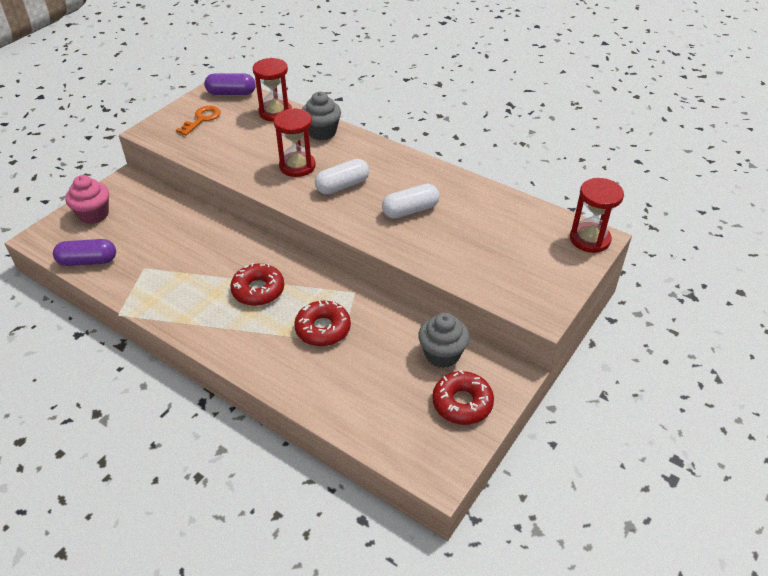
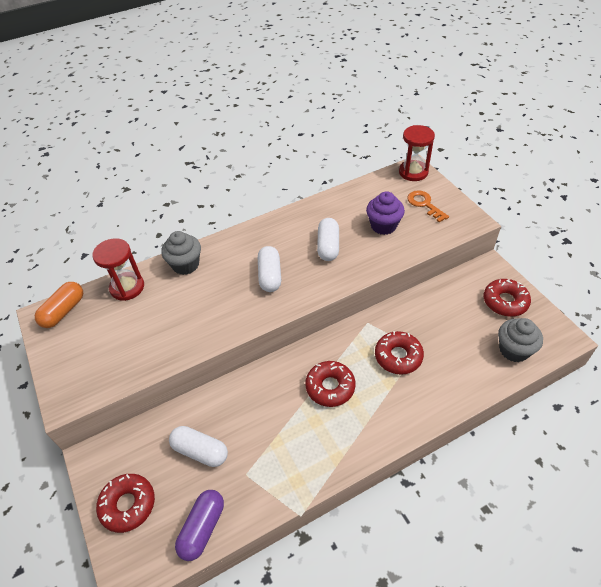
camera: 60 degrees left, 5 degrees up
pink cupcake [65,175,109,224] -> red donut [96,474,155,533]
orange key [176,106,221,136] -> orange key moved to [407,190,449,223]
purple capsule [204,73,256,95] -> orange capsule [35,282,83,328]
red hourglass [274,108,316,177] -> none
grey cupcake [418,313,470,368] -> grey cupcake moved to [498,318,543,362]
none -> white capsule [169,426,228,467]
none -> purple cupcake [366,191,405,235]

